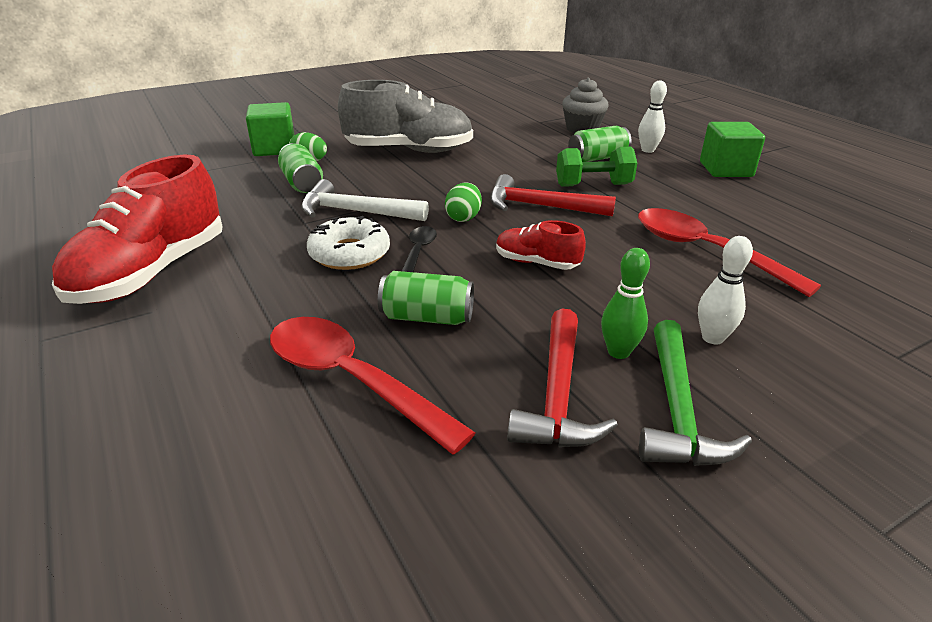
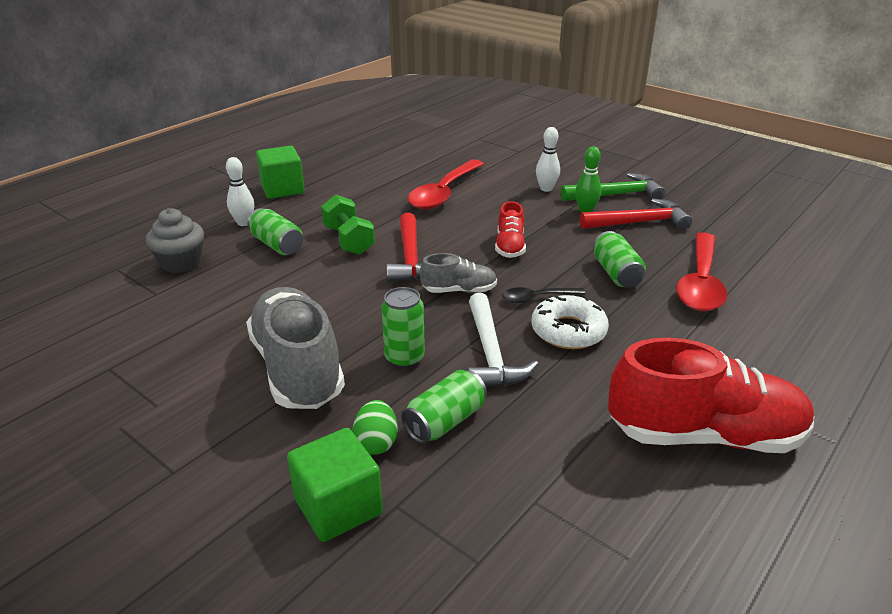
camera: 110 degrees left, 0 degrees up
green egg [445,183,482,222] -> grey shoe [420,253,497,293]
none -> green can [382,287,425,369]

